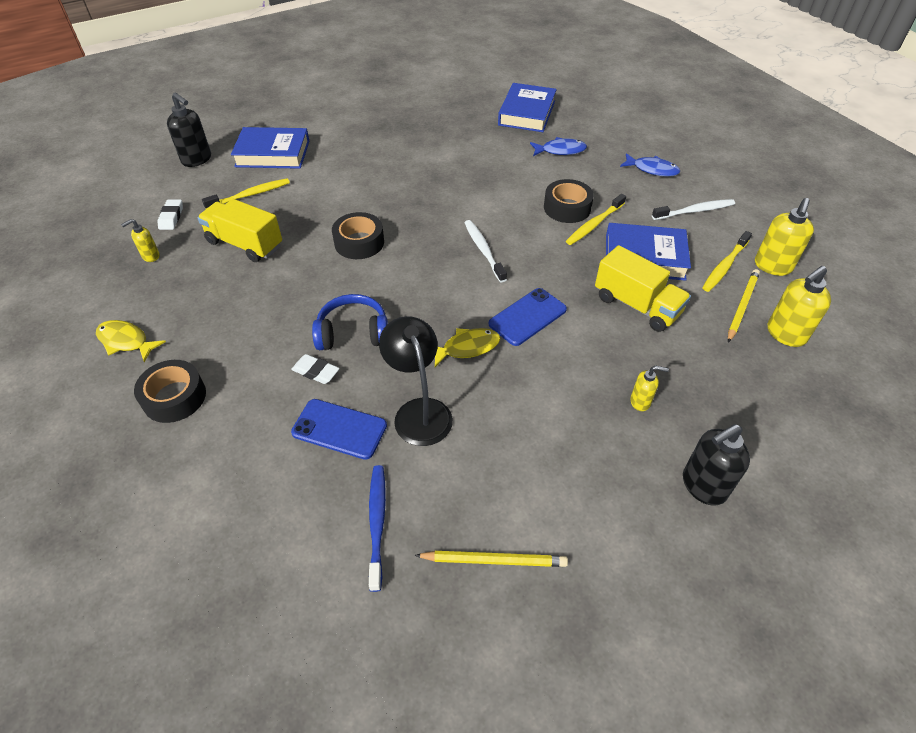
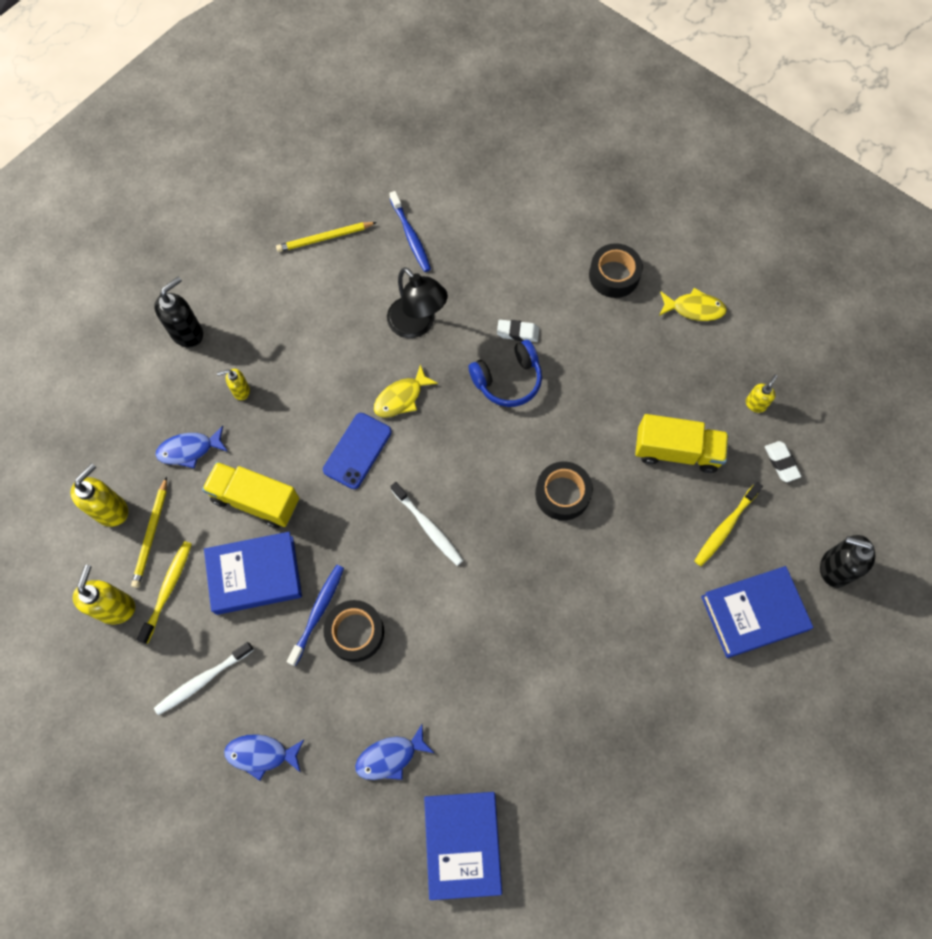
camera: 160 degrees right, 20 degrees up
blue phone [291,399,387,460] -> none
yellow toothbrush [566,194,626,245] -> blue toothbrush [287,565,344,666]
none -> blue fish [155,426,228,468]

